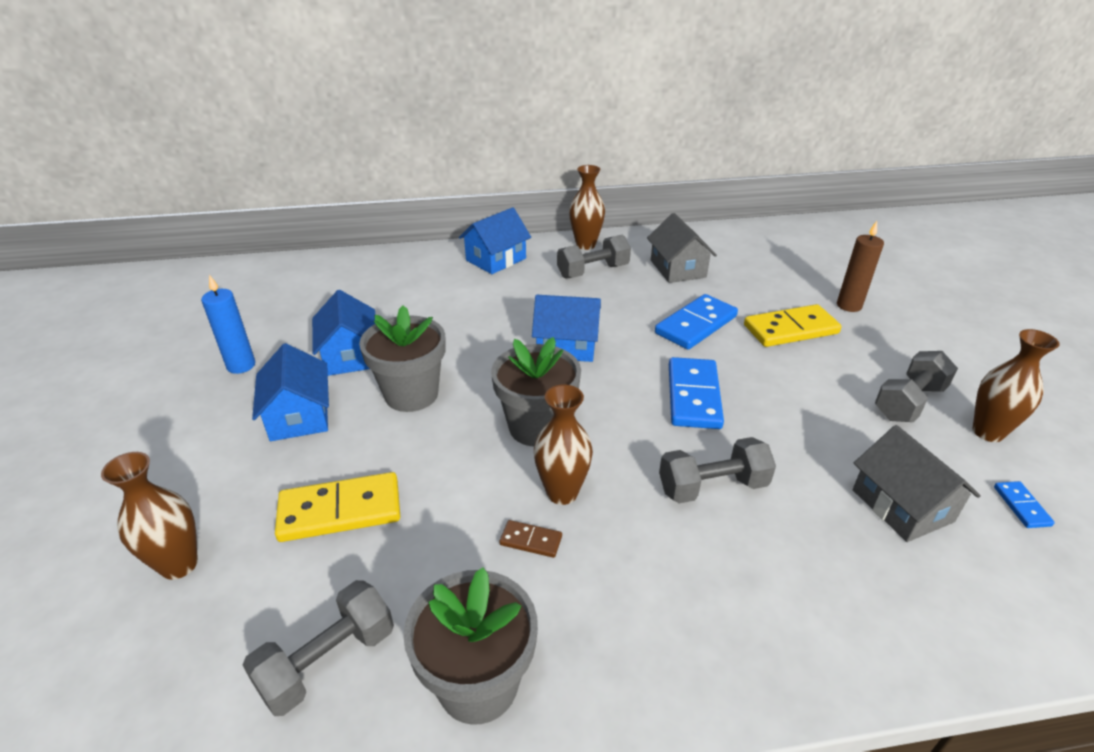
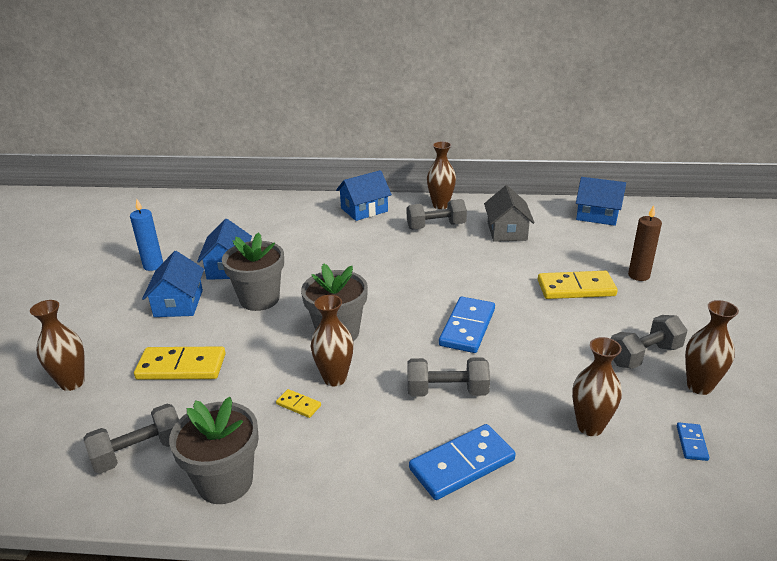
camera: 15 degrees right, 5 degrees down
brown domino [499,520,562,558] -> yellow domino [276,389,321,418]
blue house [532,295,601,362] -> blue house moved to [576,177,626,226]
blue domino [655,294,738,350] -> blue domino moved to [409,424,515,500]
grey house [853,425,981,542] -> brown vase [572,337,622,436]

